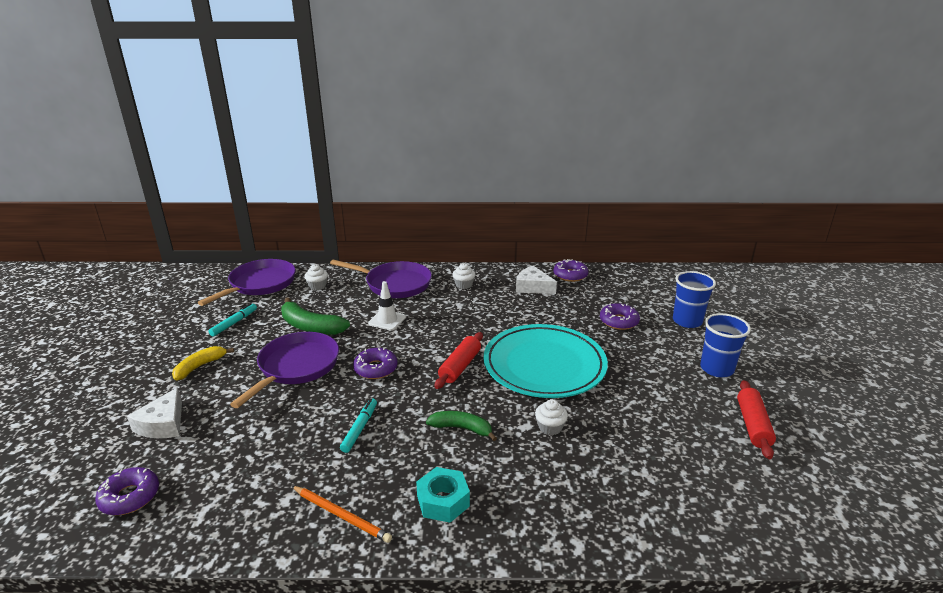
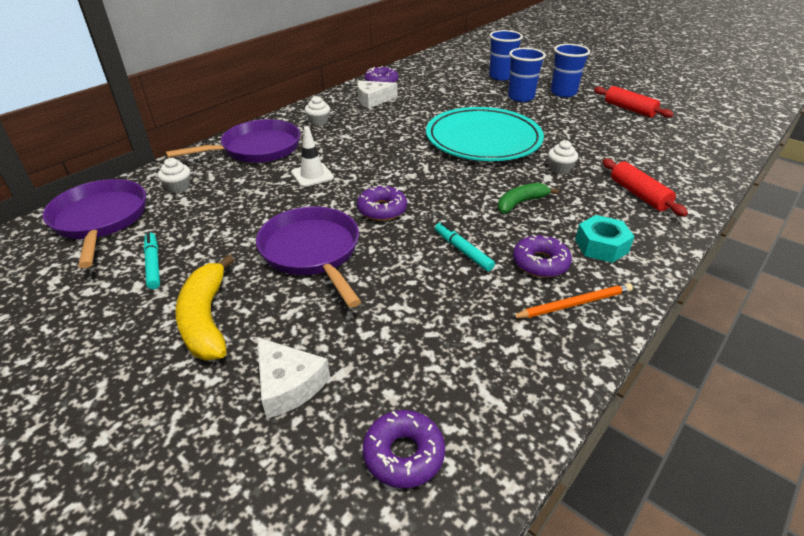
camera: 50 degrees left, 10 degrees up
yellow banana [172,346,234,381] -> yellow banana [175,255,234,361], size x1.53
green banana [281,297,350,335] -> none
red rolling pin [435,332,483,389] -> red rolling pin moved to [602,159,688,216]
purple donut [600,303,640,330] -> purple donut moved to [513,235,572,278]
none -> blue cup [508,48,546,102]

